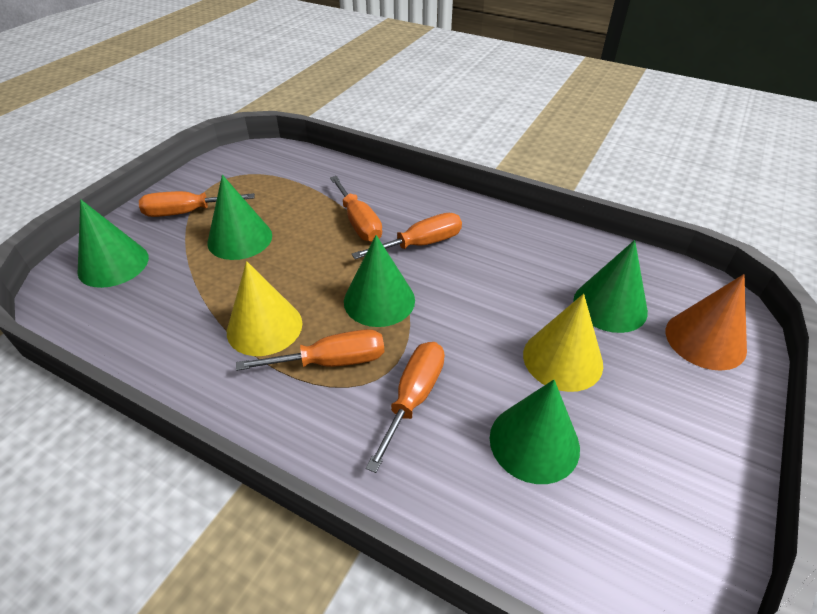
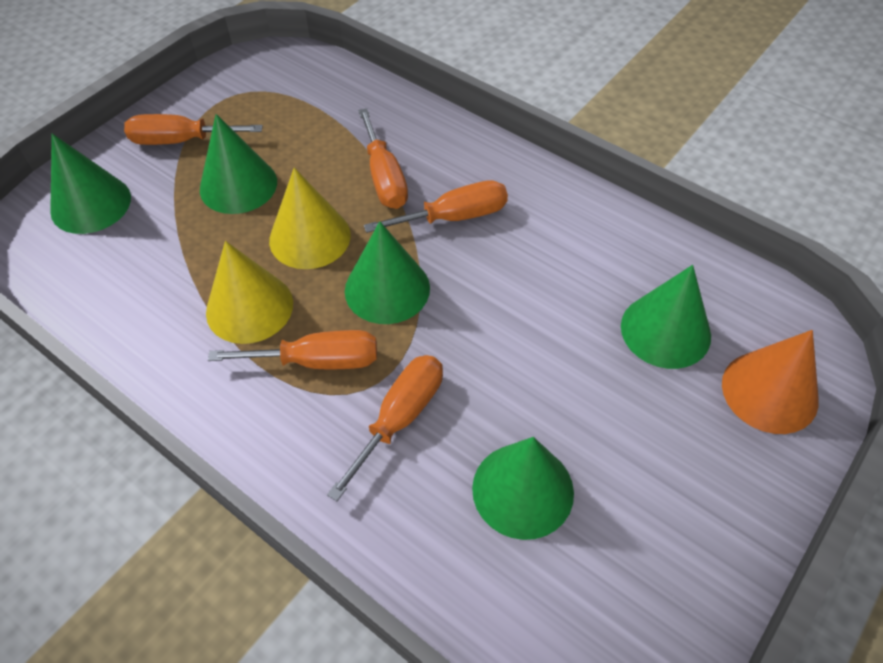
camera: 10 degrees right, 10 degrees up
yellow cone [523,294,603,392] -> yellow cone moved to [269,168,351,269]

